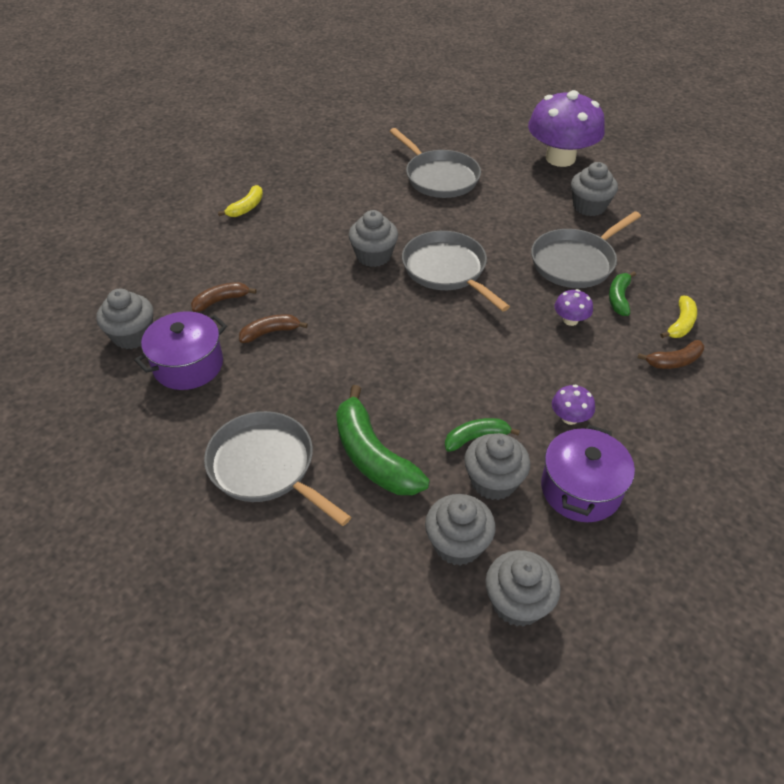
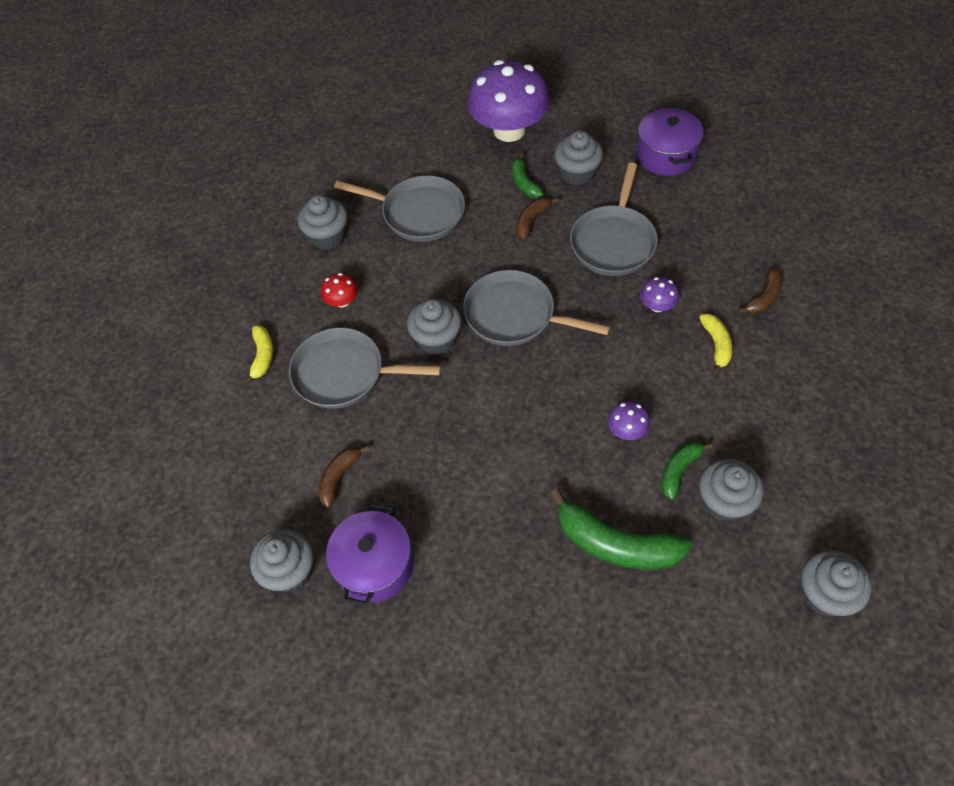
camera: 30 degrees left, 10 degrees up
grey pan [204,411,351,526] -> grey pan moved to [289,328,441,409]
brown banana [239,314,308,343] -> brown banana moved to [516,198,559,240]
grey cupcake [425,494,496,566] -> grey cupcake moved to [298,195,347,250]
purple pot [541,425,635,522] -> purple pot moved to [637,107,704,176]
purple mushroom [552,384,595,425] -> purple mushroom moved to [608,401,650,440]
green banana [609,272,636,316] -> green banana moved to [511,153,544,198]
yellow banana [660,296,697,338] -> yellow banana moved to [699,314,732,374]
none -> red mushroom [321,273,358,307]

